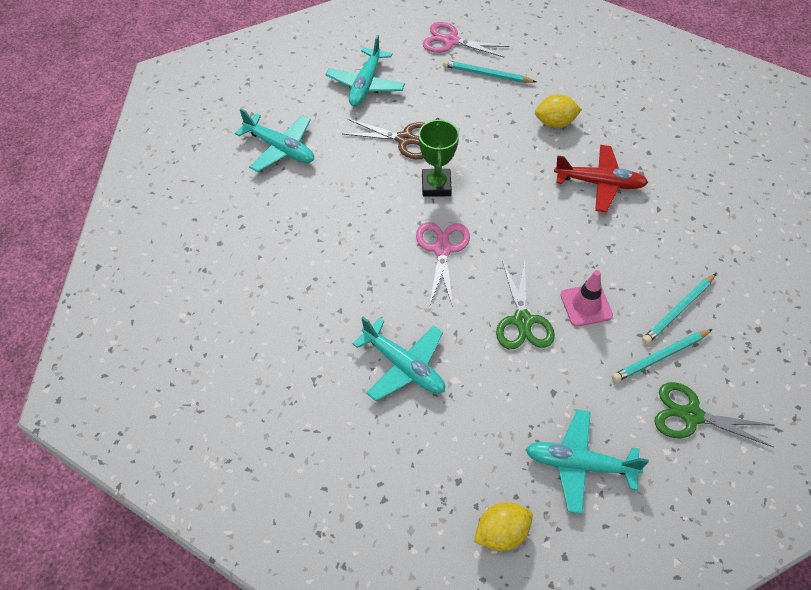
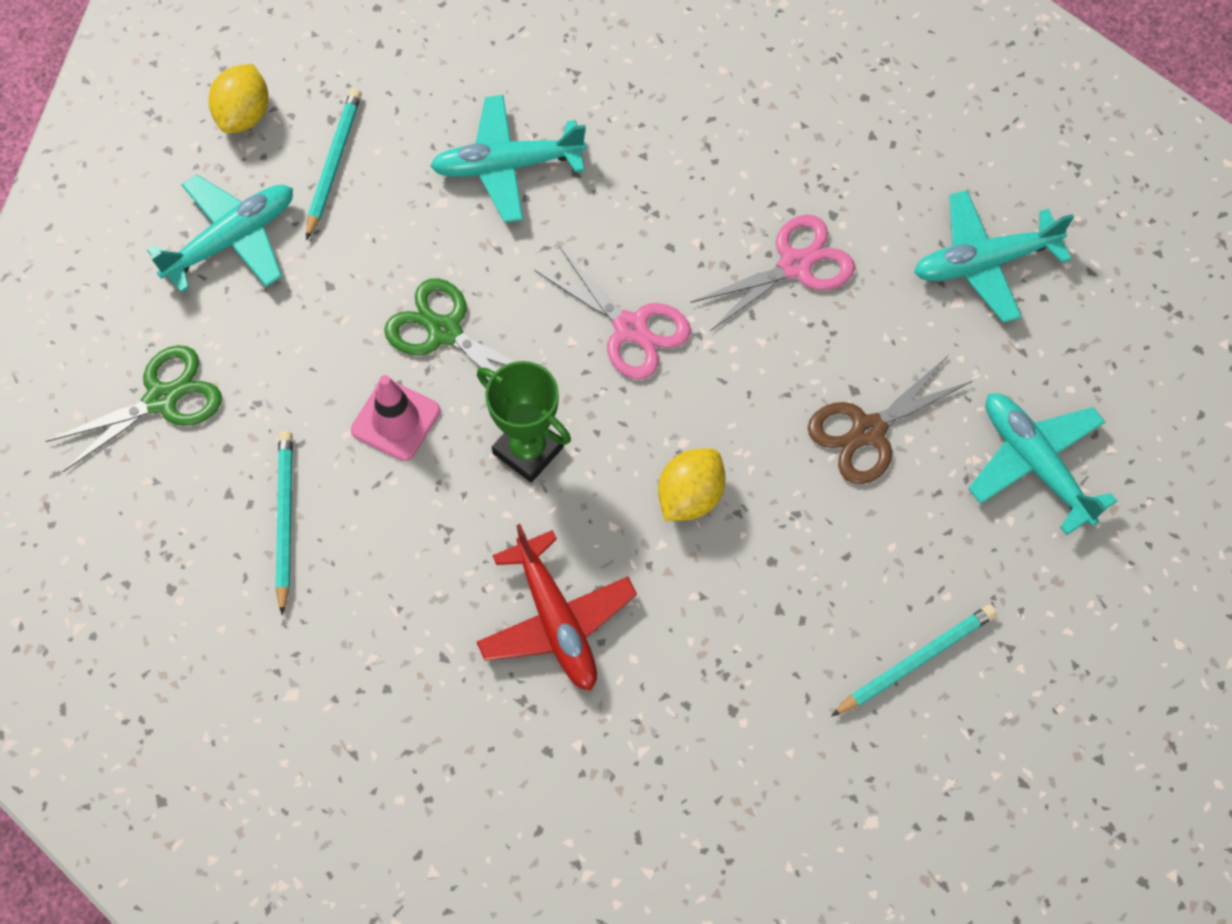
camera: 130 degrees right, 10 degrees up
green trophy [418,118,459,197] -> green trophy moved to [477,361,571,483]
pink scissors [422,22,509,58] -> pink scissors moved to [690,214,855,331]
yellow lemon [535,94,582,128] -> yellow lemon moved to [658,448,726,521]
red plane [554,145,648,212] -> red plane turned 75 degrees counterclockwise [477,524,637,690]
turquoise pencil [612,329,713,382] -> turquoise pencil moved to [306,88,362,240]

